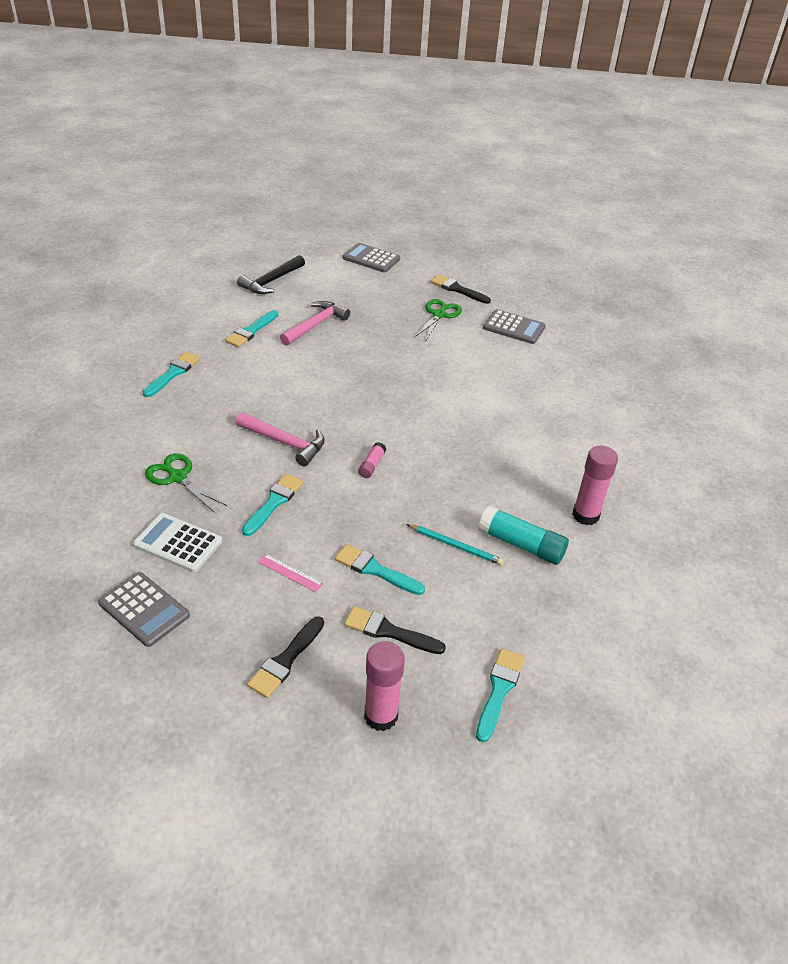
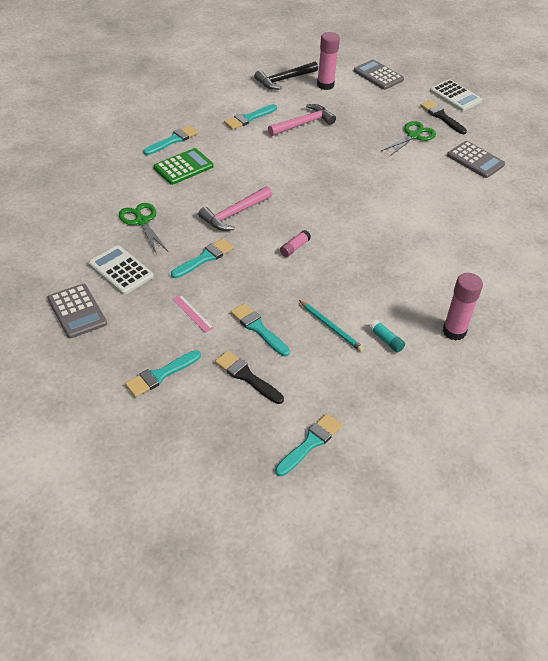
camera: 20 degrees right, 5 degrees up
pink hammer [236,412,325,466] -> pink hammer turned 90 degrees clockwise [198,186,272,231]
black brush [247,617,324,698] -> turquoise brush [125,350,201,397]
pink glue stick [364,641,405,731] -> pink glue stick moved to [317,32,340,90]
turquoise glue stick [478,505,569,565] -> turquoise glue stick [369,320,405,353], size x0.53
none -> green calculator [154,148,214,185]
none -> white calculator [430,79,482,111]

